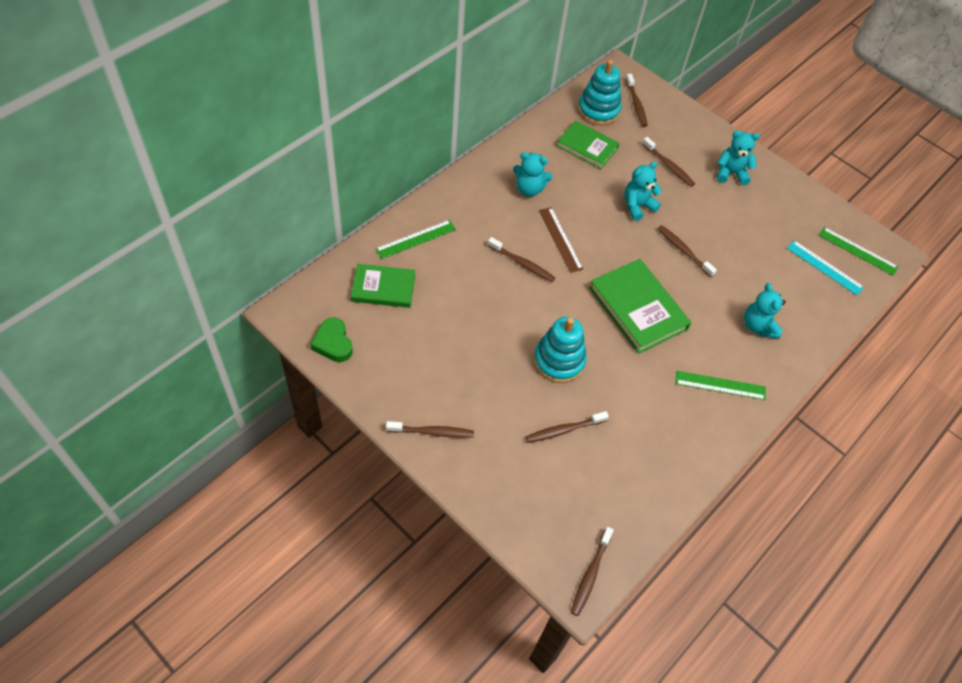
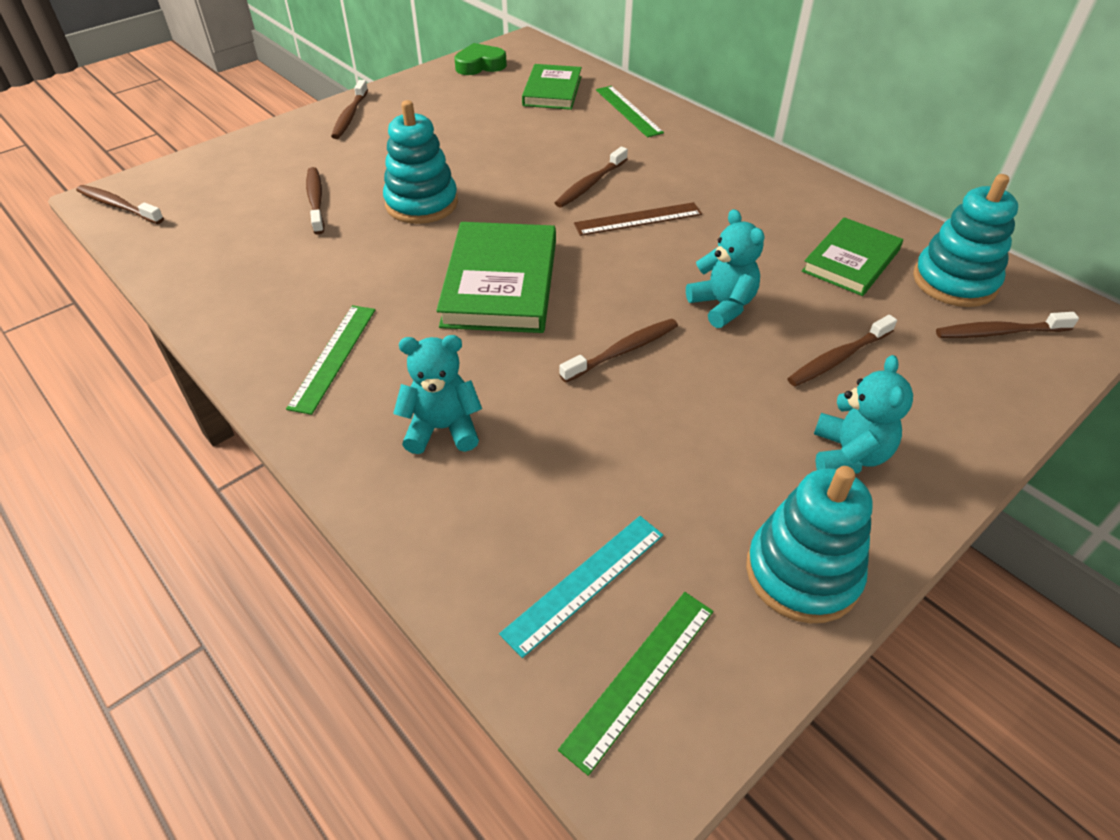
camera: 100 degrees right, 10 degrees down
turquoise teddy bear [513,152,553,197] -> none
green book [589,259,691,354] -> green book turned 60 degrees counterclockwise [436,222,556,333]
none -> turquoise stacking toy [746,466,873,623]

